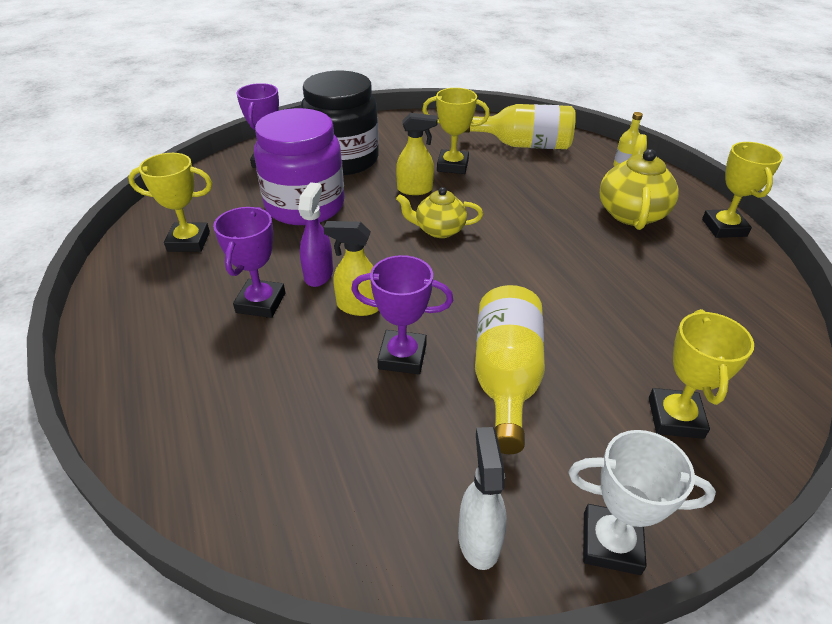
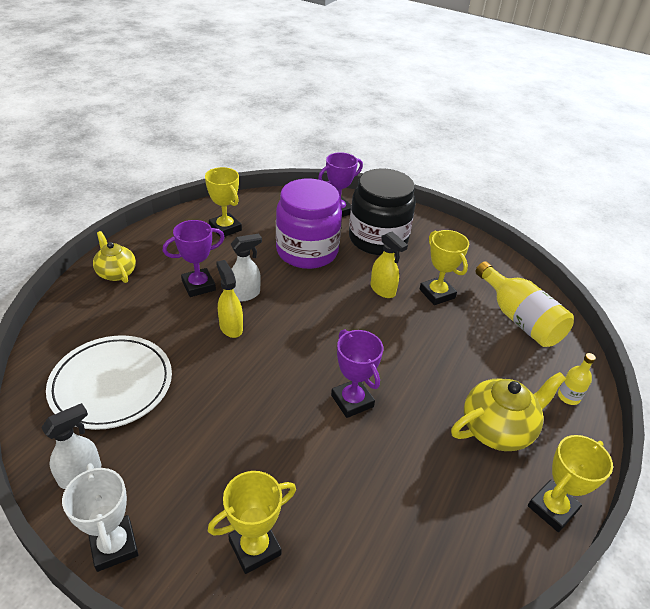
camera: 50 degrees right, 0 degrees up
purple spray bottle [298,182,333,287] -> white spray bottle [231,234,262,302]
purple trophy [351,255,453,374] -> purple trophy moved to [331,329,383,418]
yellow teapot [396,187,483,238] -> yellow teapot moved to [93,231,136,283]
yellow bottle [475,285,545,454] -> none
none -> white plate [46,335,172,430]

